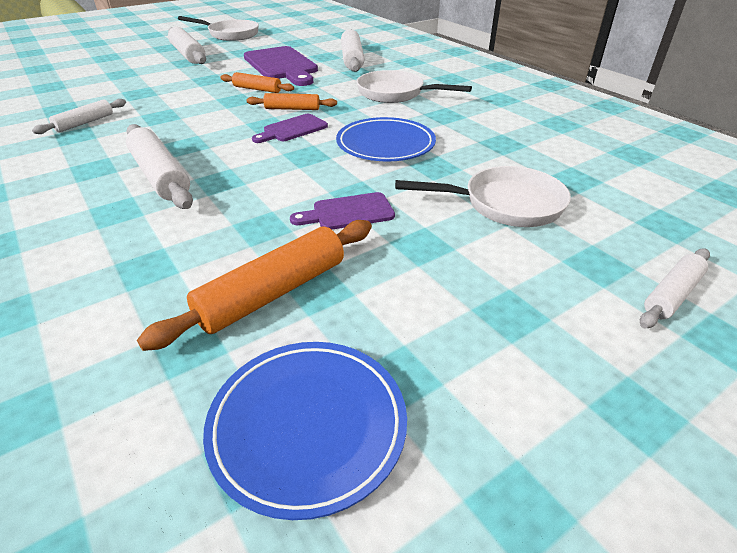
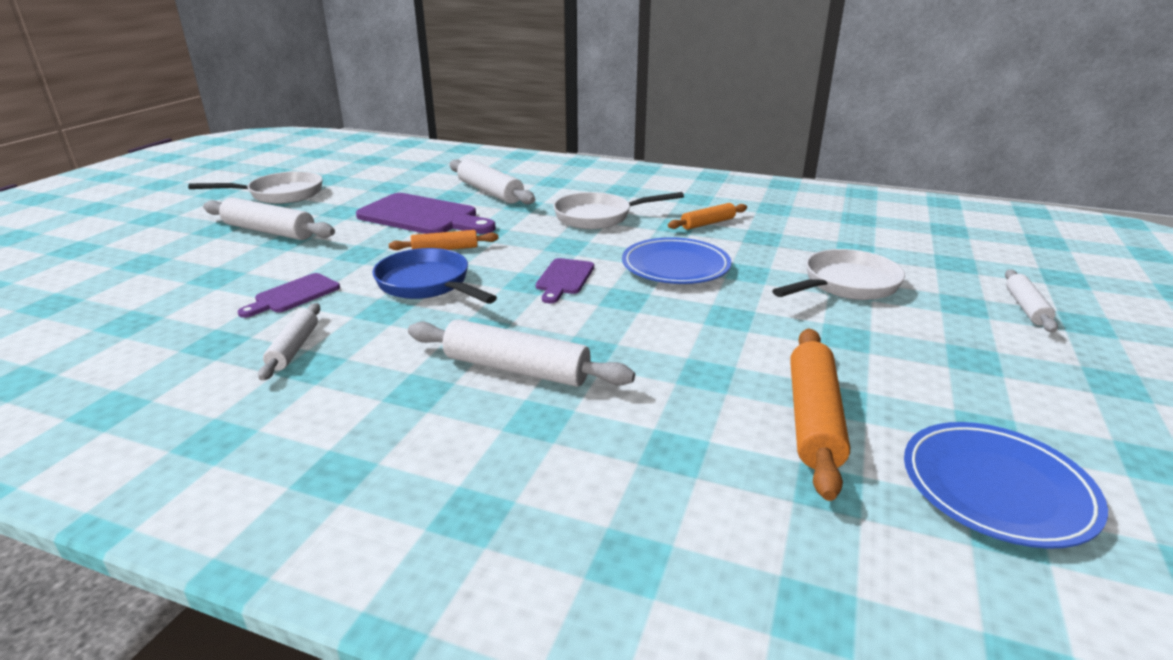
camera: 35 degrees left, 10 degrees down
orange rolling pin [246,93,337,110] -> orange rolling pin moved to [668,203,747,230]
purple cutting board [290,192,395,230] -> purple cutting board moved to [238,273,340,318]
none -> blue pan [372,248,497,304]

